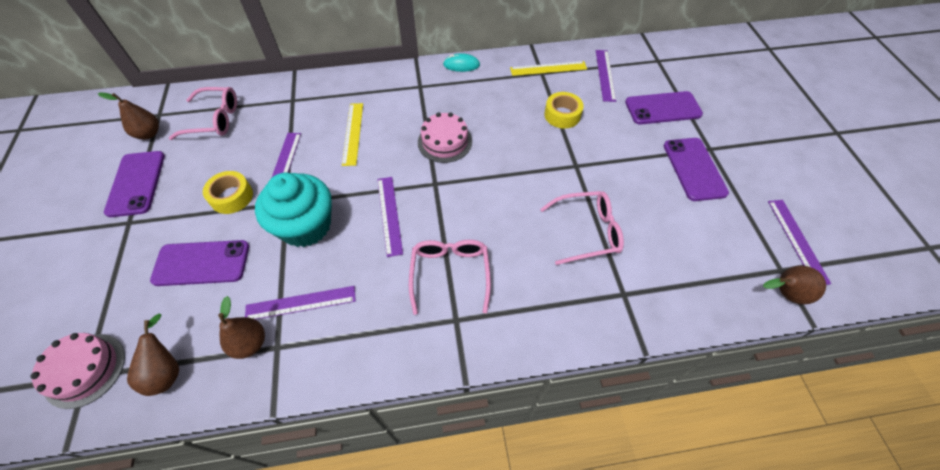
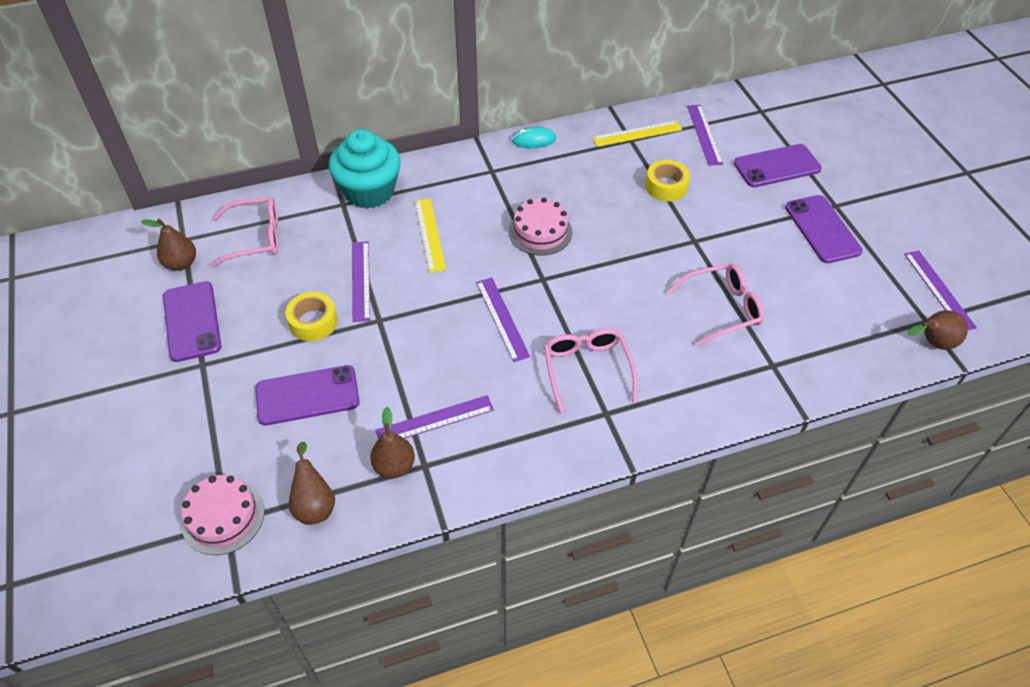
camera: 10 degrees left, 5 degrees down
turquoise cupcake [255,173,332,247] -> turquoise cupcake moved to [329,129,401,209]

